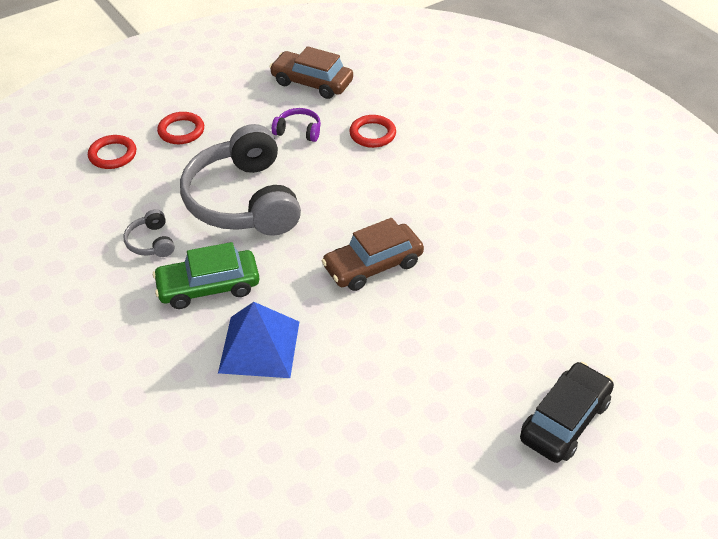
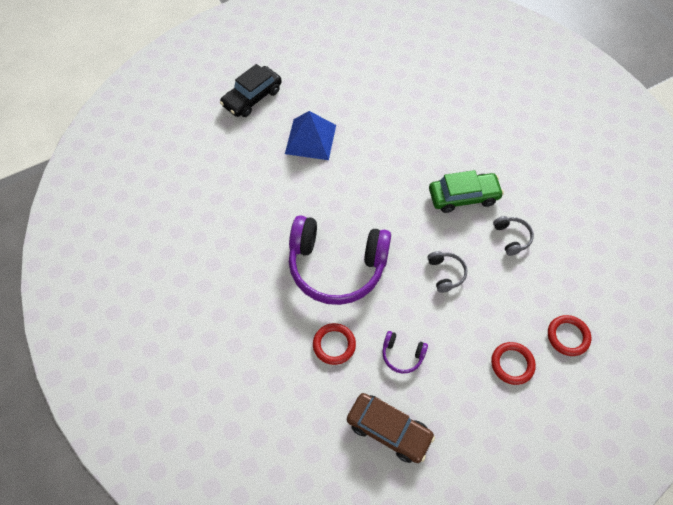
camera: 175 degrees left, 15 degrees up
grey headphones [180,124,301,236] -> grey headphones [428,251,467,293], size x0.41
blue pyramid [218,302,299,378] -> blue pyramid moved to [285,111,336,160]
brown car [321,218,424,291] -> none
none -> purple headphones [289,215,391,305]

